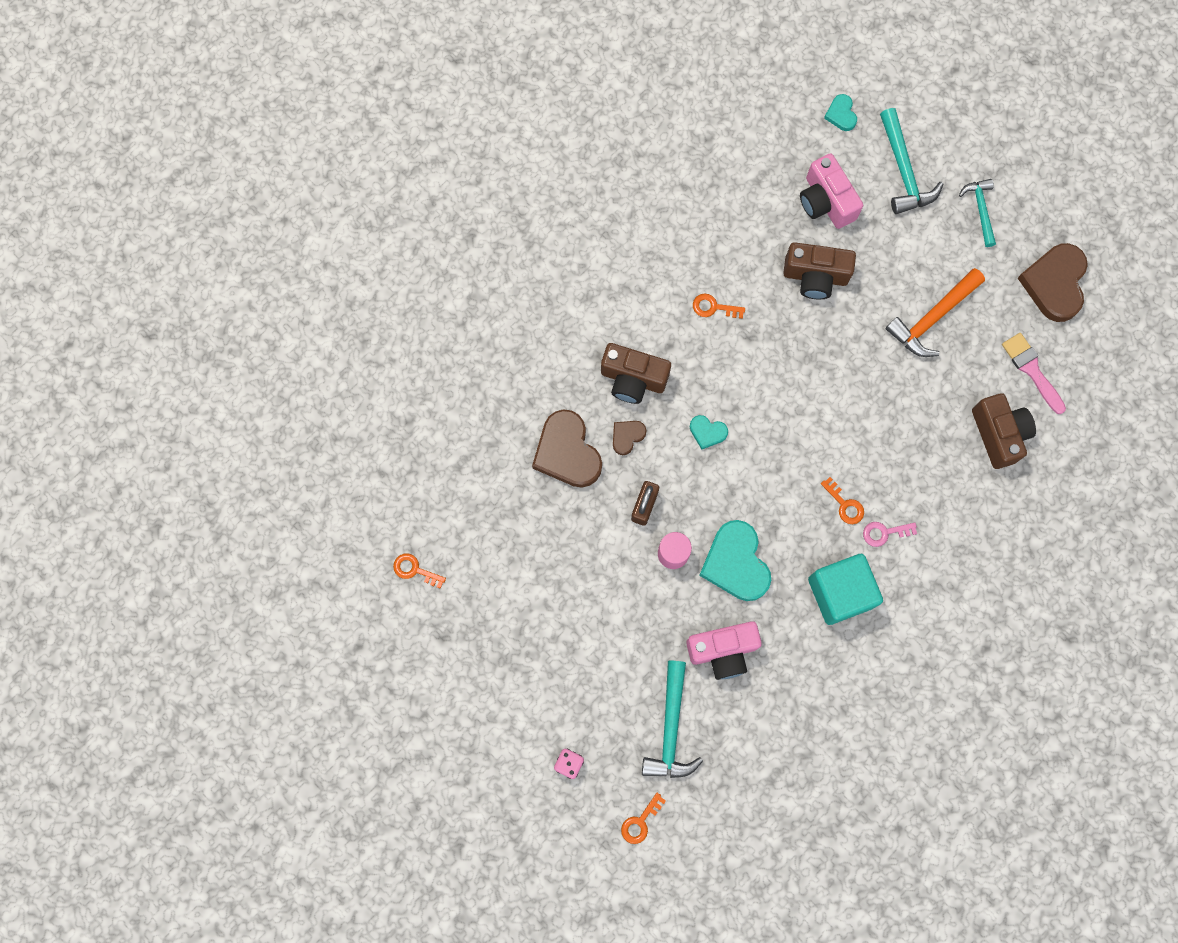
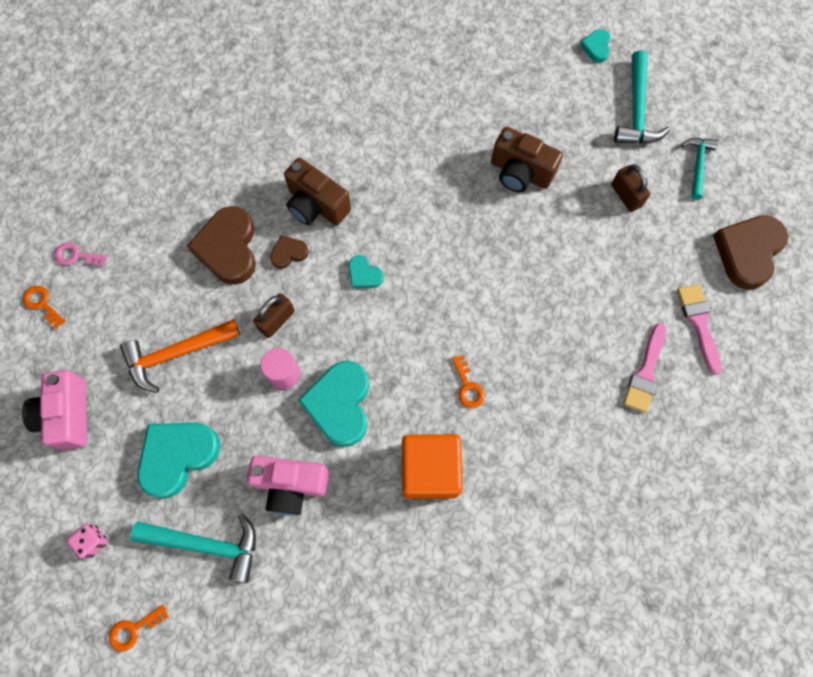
camera: 20 degrees right, 5 degrees down
turquoise hammer [642,661,703,778] -> turquoise hammer turned 105 degrees counterclockwise [130,513,256,583]
orange key [693,294,745,319] -> none
pink camera [800,153,863,229] -> pink camera moved to [22,370,87,450]
turquoise cube [808,554,883,625] -> orange cube [402,434,463,499]
pink key [863,522,917,547] -> pink key moved to [55,242,107,267]
orange hammer [885,268,985,357] -> orange hammer moved to [120,319,240,393]
brown camera [972,393,1036,469] -> pink brush [623,323,666,413]
none -> turquoise heart [137,423,220,498]
none -> brown padlock [611,165,650,212]

